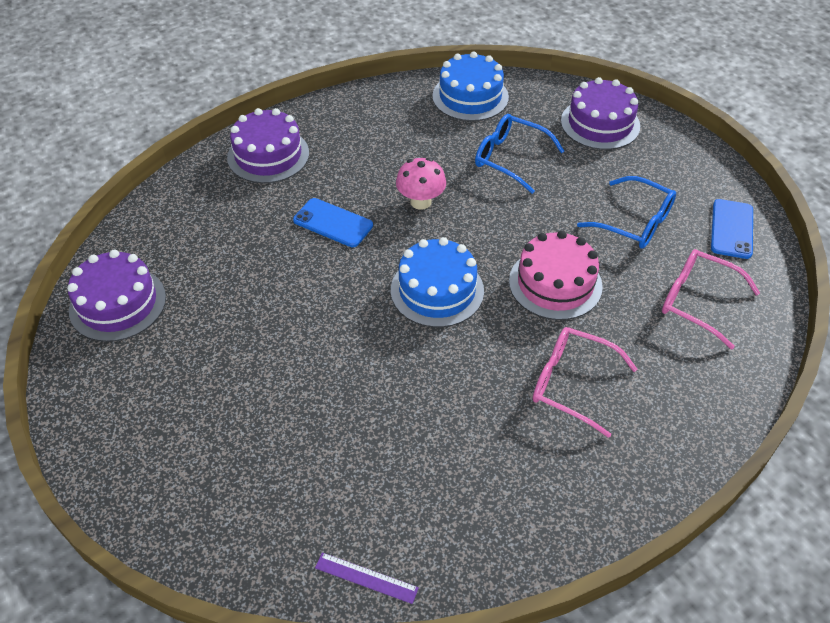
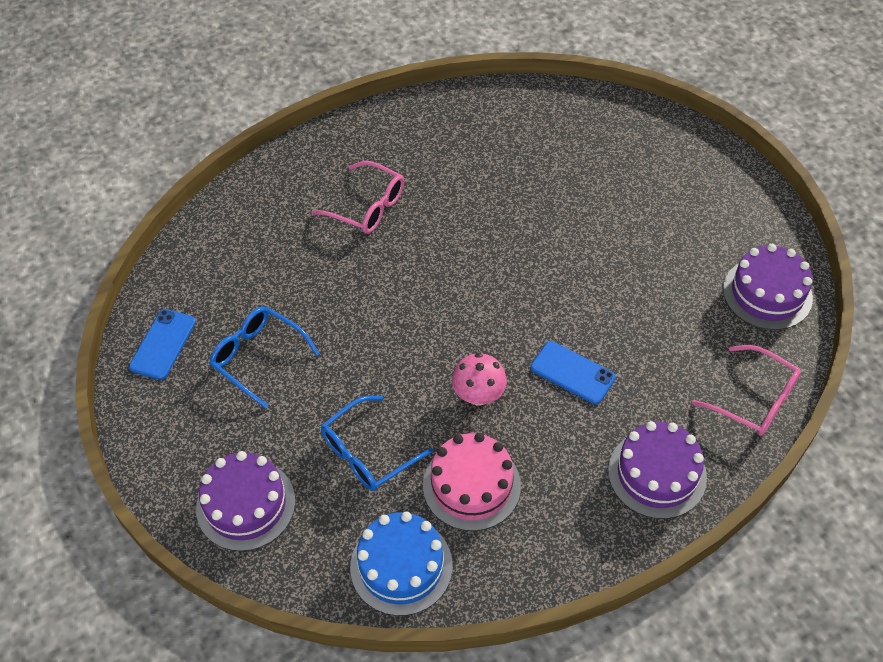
camera: 175 degrees left, 5 degrees up
purple ruler [315,552,419,604] -> none
blue cake [391,237,484,327] -> none
blue glasses [475,114,564,194] -> blue glasses turned 105 degrees clockwise [321,396,433,491]
pink cake [509,231,603,320] -> pink cake moved to [423,433,521,531]
pink glasses [662,249,760,349] -> pink glasses moved to [693,345,801,436]

